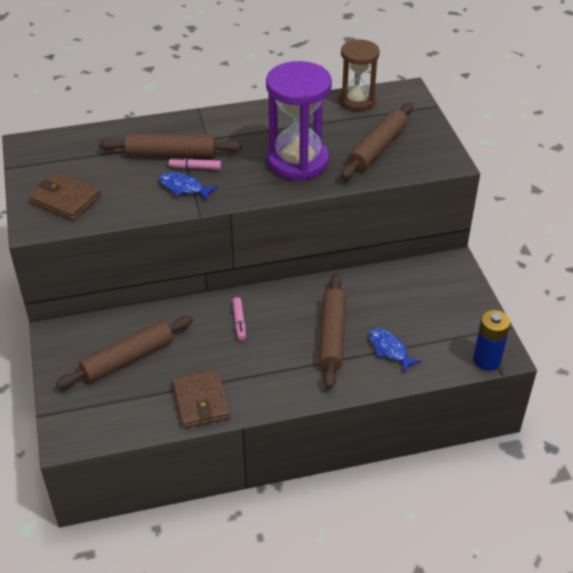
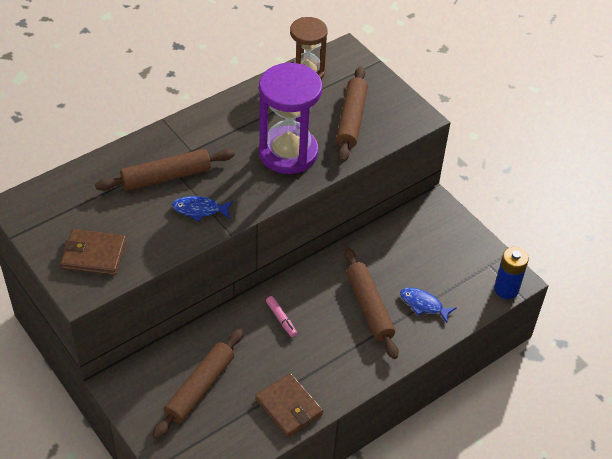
camera: 25 degrees left, 5 degrees up
pink marker [169,158,221,170] -> none

